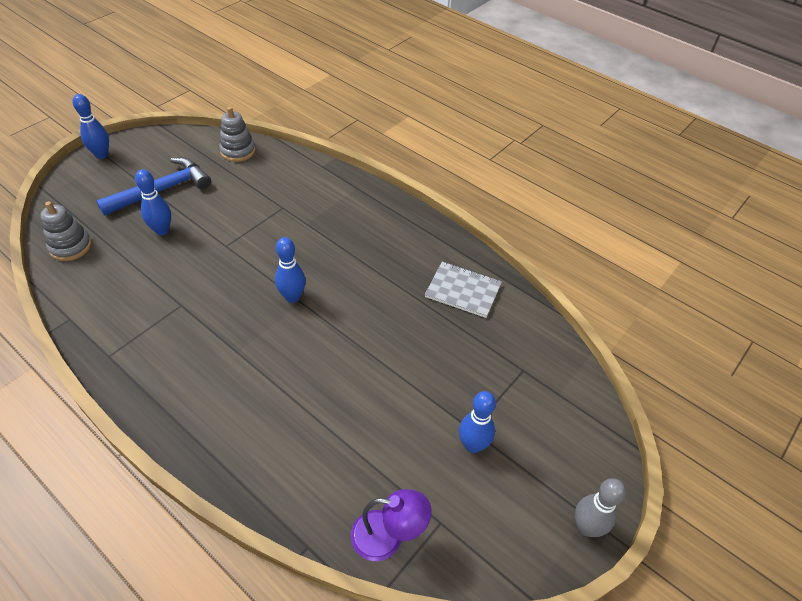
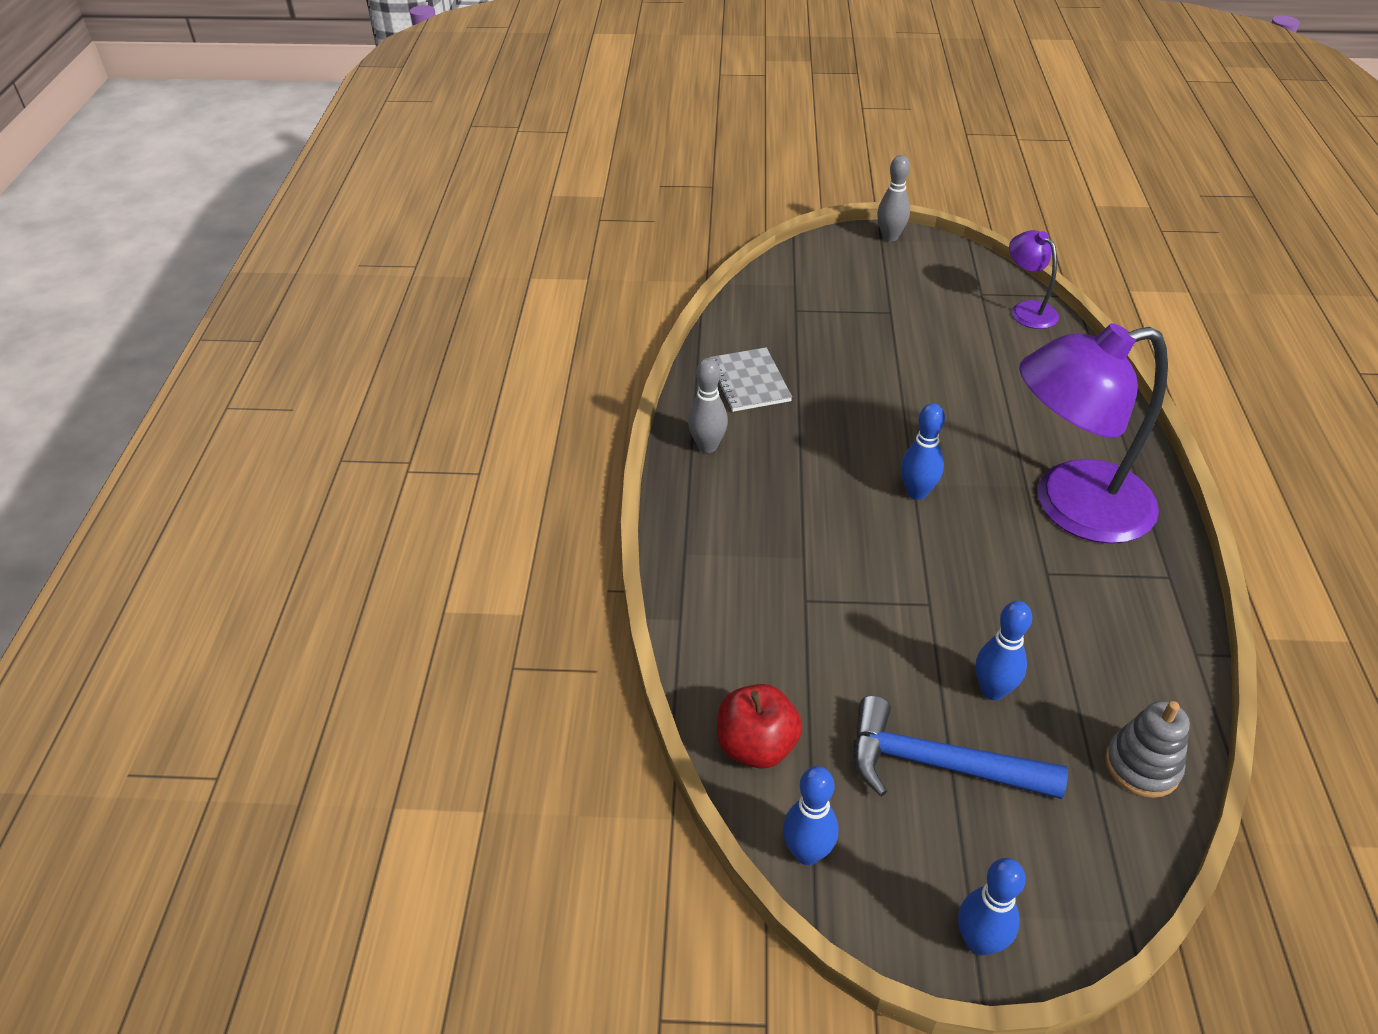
camera: 125 degrees left, 5 degrees down
grey stacking toy [219,107,256,162] -> red apple [717,684,802,769]
blue bowling pin [459,391,496,453] -> blue bowling pin moved to [783,766,839,865]
none -> grey bowling pin [688,358,728,453]
none -> purple lamp [1019,323,1168,544]

